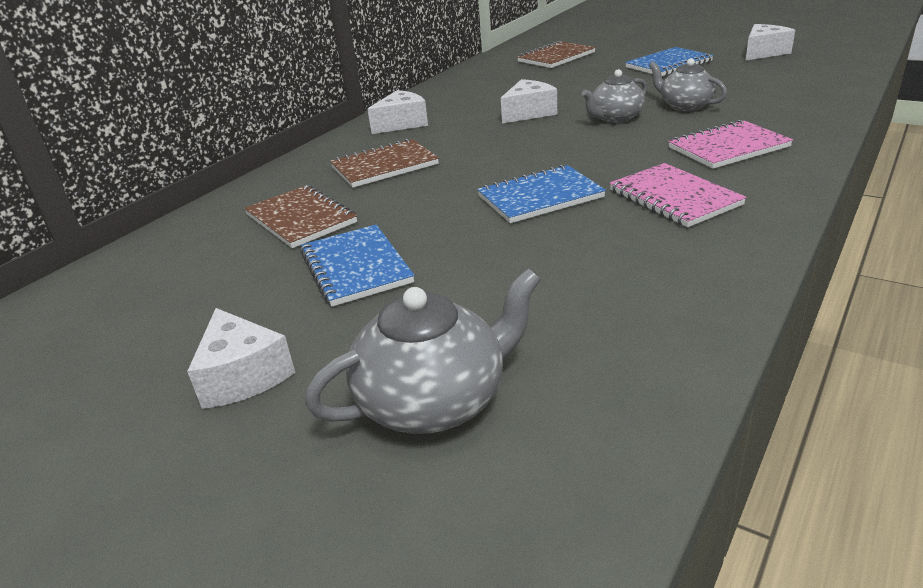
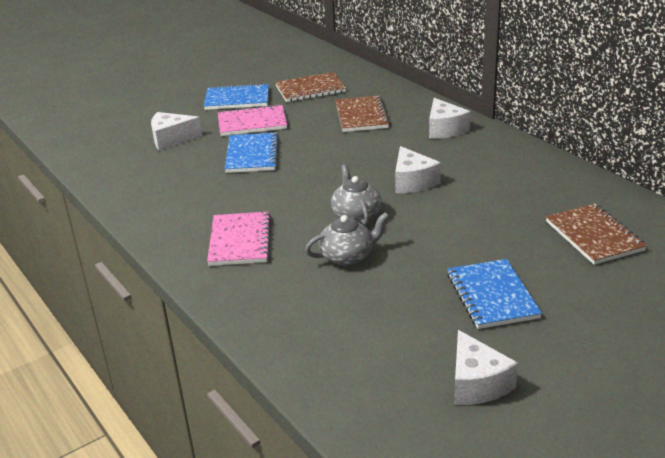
camera: 110 degrees right, 0 degrees up
white cheese [187,308,295,409] -> white cheese moved to [151,112,202,150]
grey teapot [305,269,541,434] -> none
pink notebook [610,163,747,227] -> pink notebook moved to [218,104,287,136]

